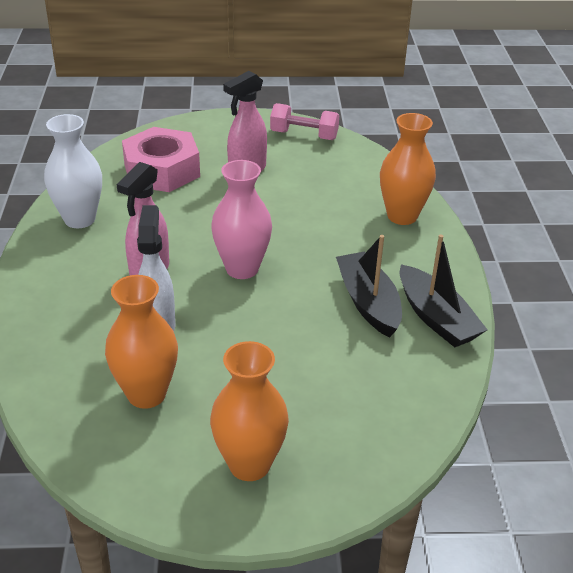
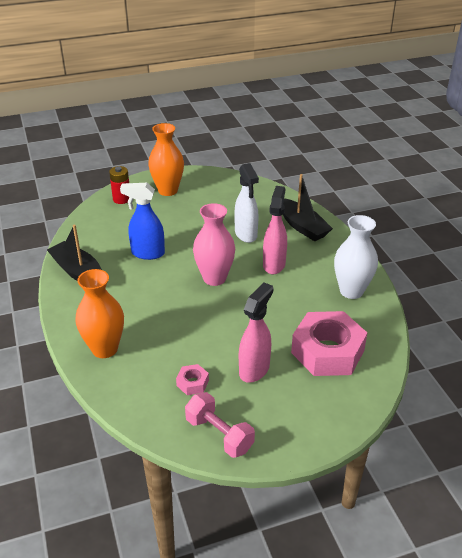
camera: 165 degrees right, 0 degrees up
orange vase [105,275,178,409] -> none
pink dumbbell [270,103,339,140] -> pink dumbbell turned 45 degrees clockwise [185,392,255,458]
black boat [336,235,402,338] -> black boat moved to [283,174,333,241]
none -> red battery [109,166,129,204]
none -> blue spray bottle [120,183,165,260]
none -> pink nut [176,364,209,395]

